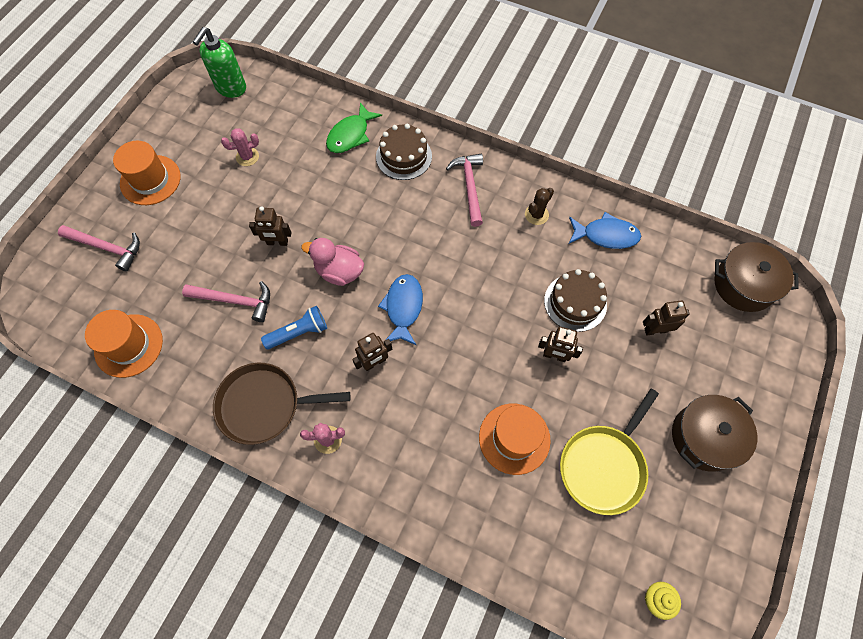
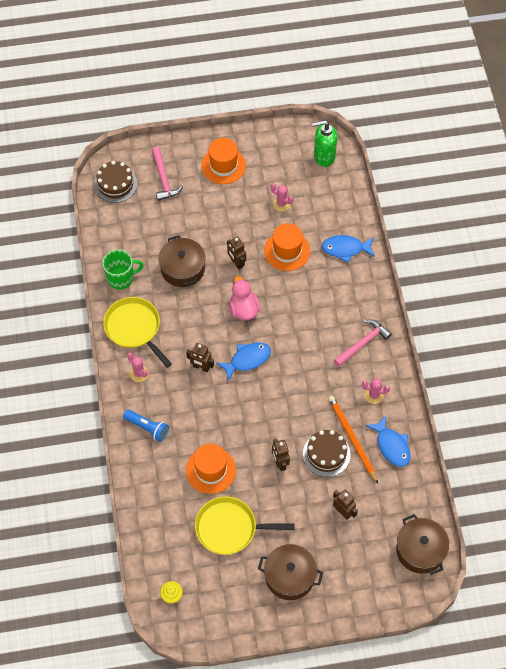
camera: 55 degrees right, 5 degrees down
orange hat [85,310,163,378] -> orange hat moved to [264,223,310,271]
pink hammer [182,281,270,322] -> brown pot [158,235,206,287]
brown pan [213,363,350,445] -> yellow pan [103,297,172,368]
blue flashlight [261,306,327,349] -> blue flashlight moved to [123,409,169,442]
green fish [326,102,382,153] -> blue fish [322,235,375,263]
brown cake [376,124,432,180] -> brown cake moved to [94,161,137,203]
brown cactus [525,188,554,225] -> pink cactus [362,378,390,404]
none -> green mug [102,249,143,290]
none -> orange pencil [328,396,378,483]

